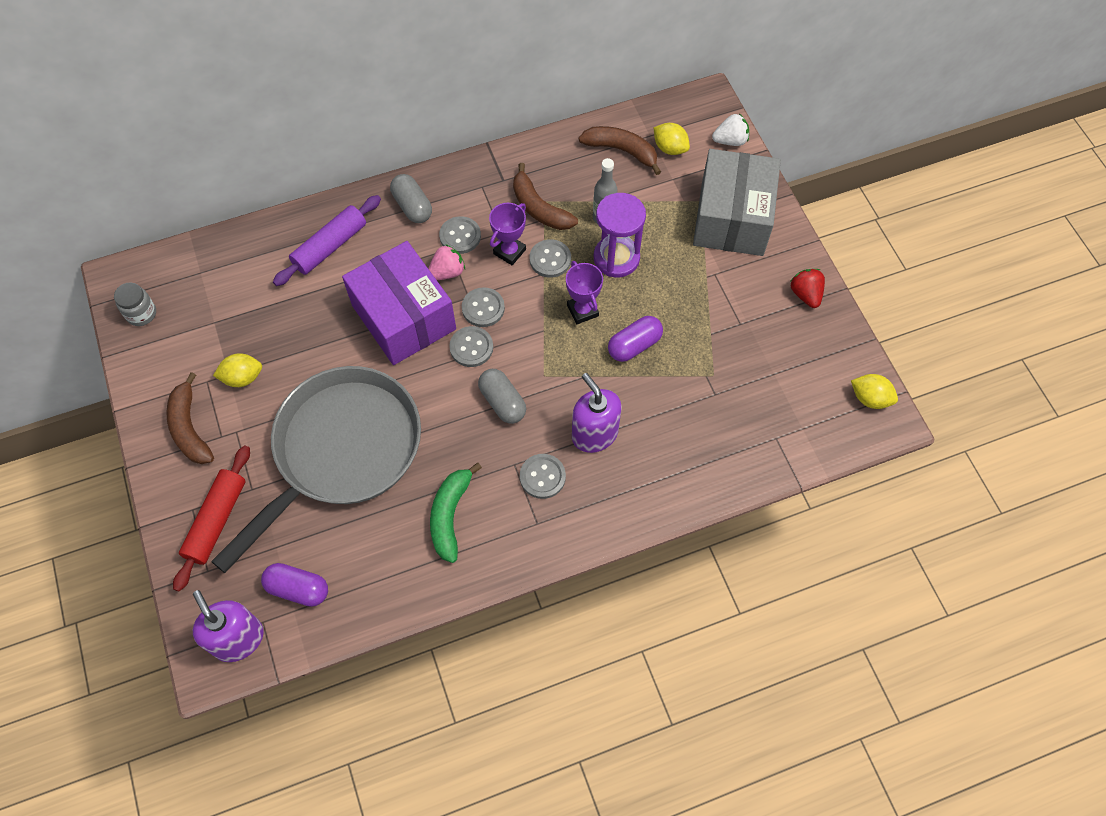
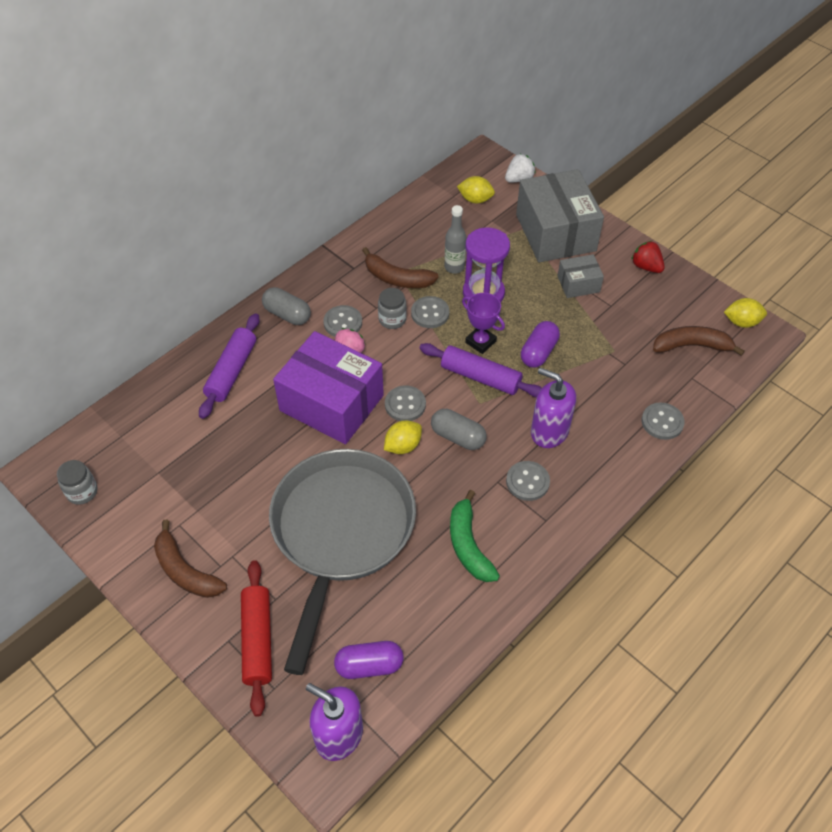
camera: 25 degrees left, 10 degrees down
yellow lemon [213,353,262,387] -> yellow lemon moved to [384,420,422,454]
grey button [462,287,505,327] -> grey button moved to [642,403,685,440]
purple trophy [489,203,526,265] -> grey jar [378,288,407,329]
brown banana [579,126,661,175] -> brown banana moved to [653,326,745,356]
none -> purple rolling pin [419,343,542,398]
none -> grey box [557,254,604,298]

